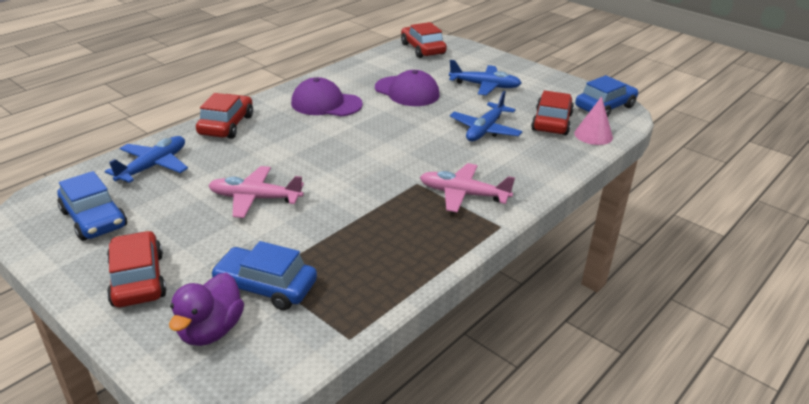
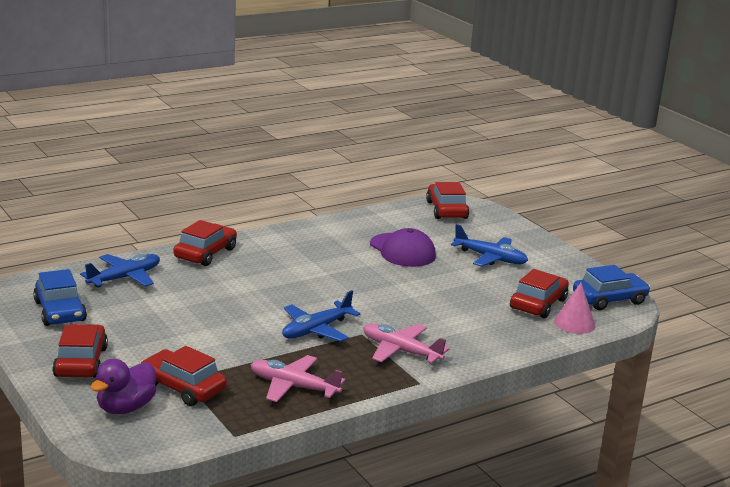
camera: 15 degrees right, 10 degrees down
pink plane [208,166,304,218] -> pink plane moved to [251,355,345,402]
blue car [211,241,317,310] -> red car [140,346,227,406]
purple cap [291,77,363,116] -> none
blue plane [450,91,523,141] -> blue plane moved to [282,290,361,342]

